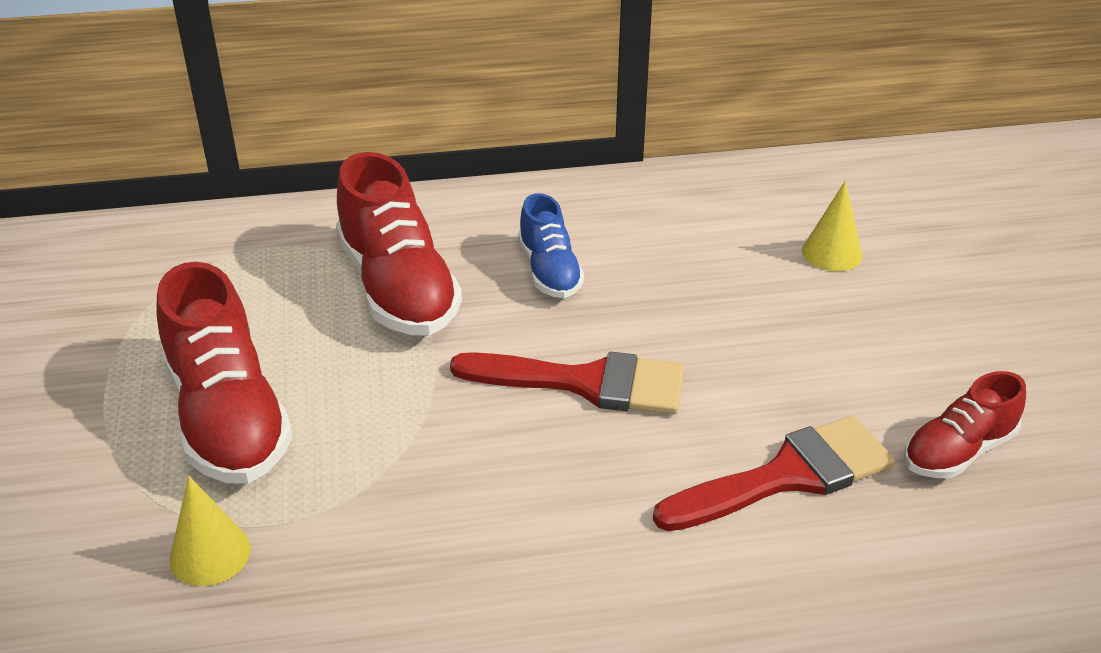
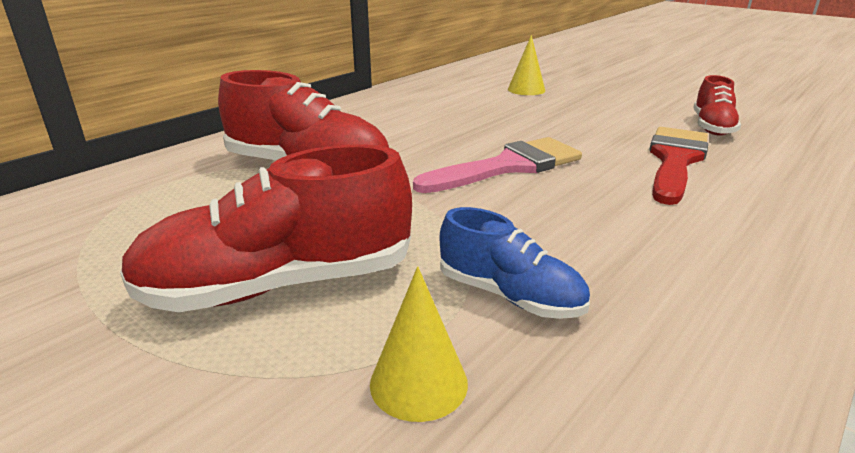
camera: 40 degrees left, 10 degrees down
red shoe [156,262,293,484] -> red shoe turned 135 degrees clockwise [120,144,412,312]
red brush [450,352,684,414] -> pink brush [413,137,582,193]
blue shoe [518,193,584,298] -> blue shoe moved to [439,207,590,319]

